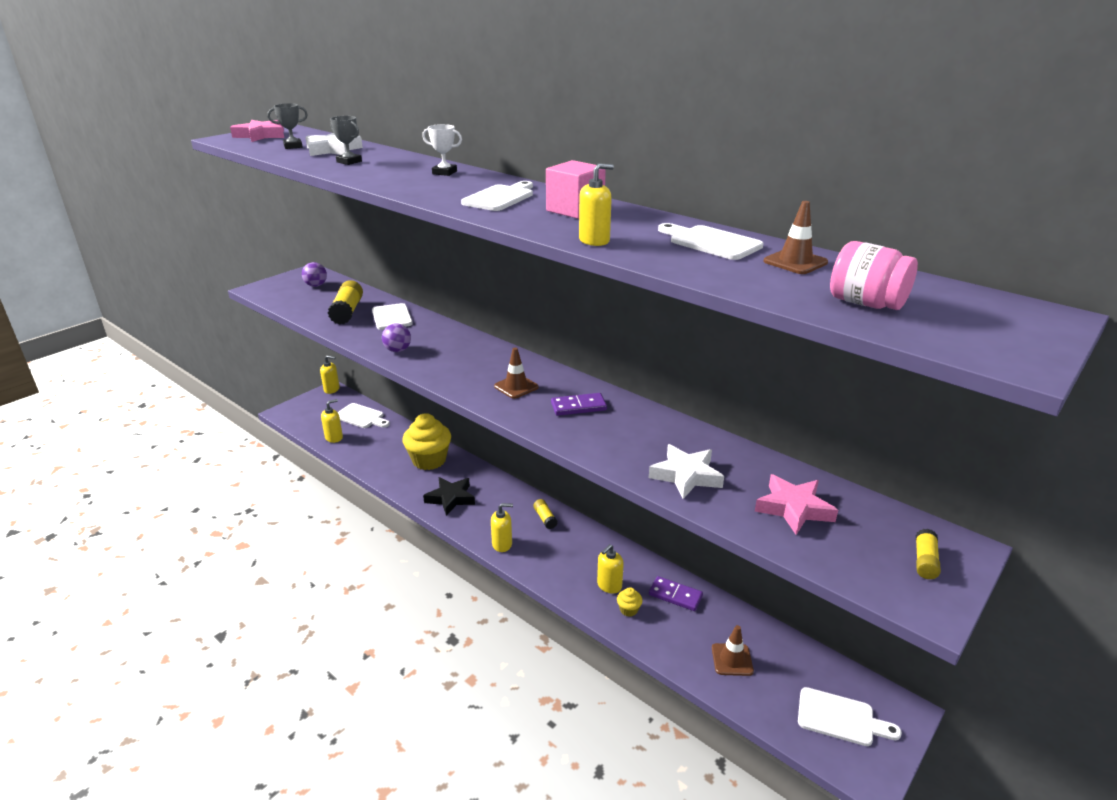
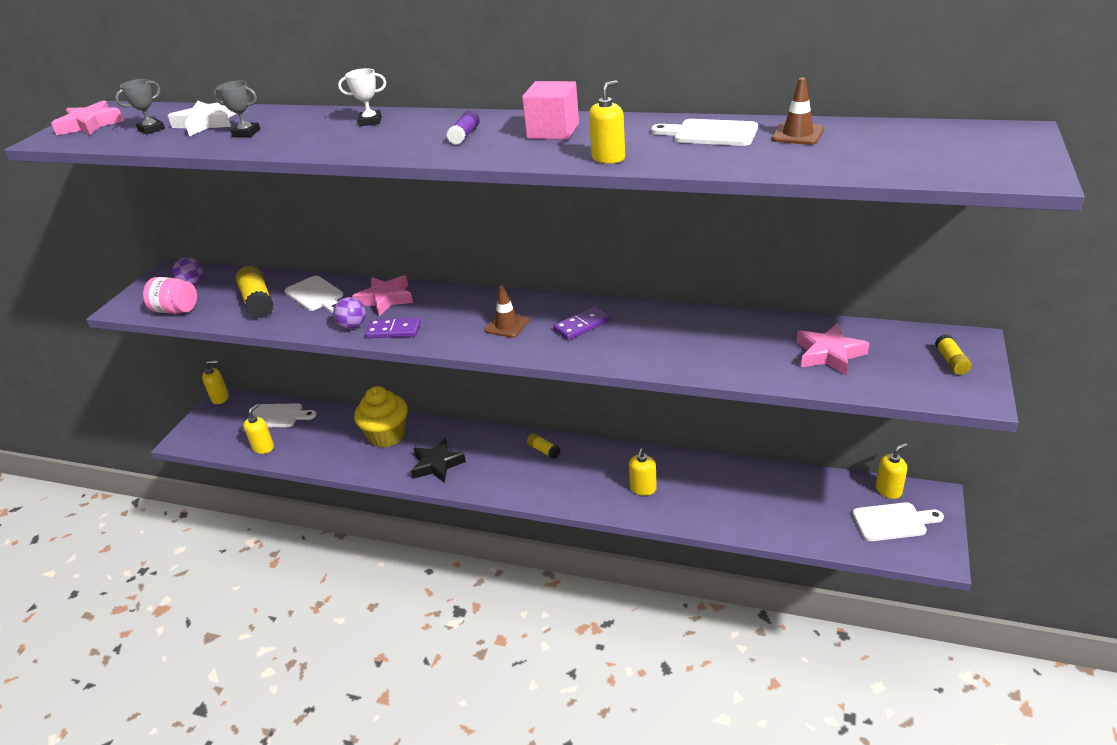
camera: 20 degrees left, 5 degrees up
white cutting board [461,181,533,211] -> purple glue stick [447,111,480,145]
yellow soap dispenser [491,503,513,552] -> yellow soap dispenser moved to [876,443,908,499]
yellow cupcake [617,587,642,617] -> none
white star [649,444,724,499] -> none
purple domino [649,576,703,611] -> purple domino moved to [365,318,421,338]
brown traffic cone [712,625,754,676] -> none
pink jar [830,241,918,310] -> pink jar moved to [143,277,197,314]
none -> pink star [352,275,413,316]

